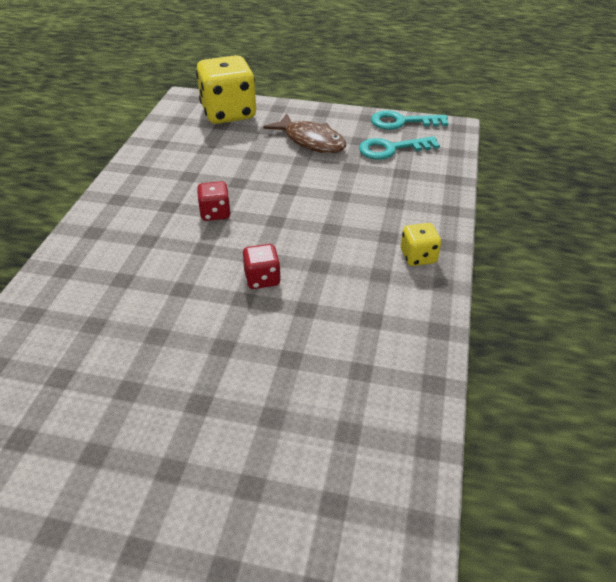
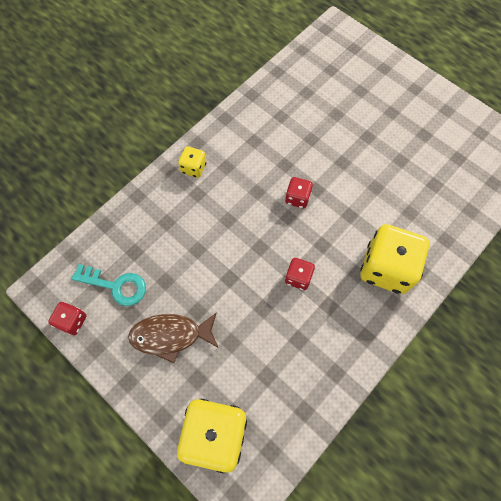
camera: 150 degrees left, 25 degrees up
brown fish [263,113,346,153] -> brown fish turned 75 degrees counterclockwise [128,312,218,363]
turquoise key [371,111,448,130] -> red dice [48,302,87,335]
none -> yellow dice [360,224,429,294]

